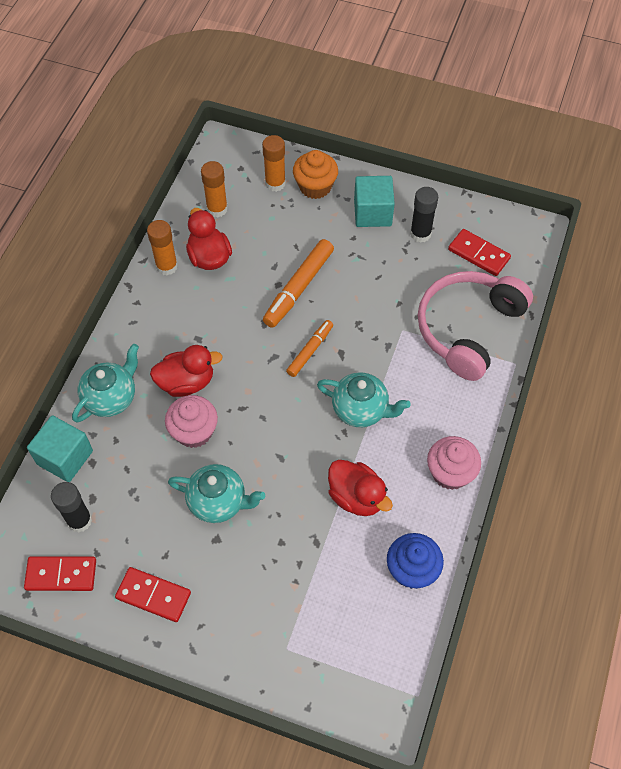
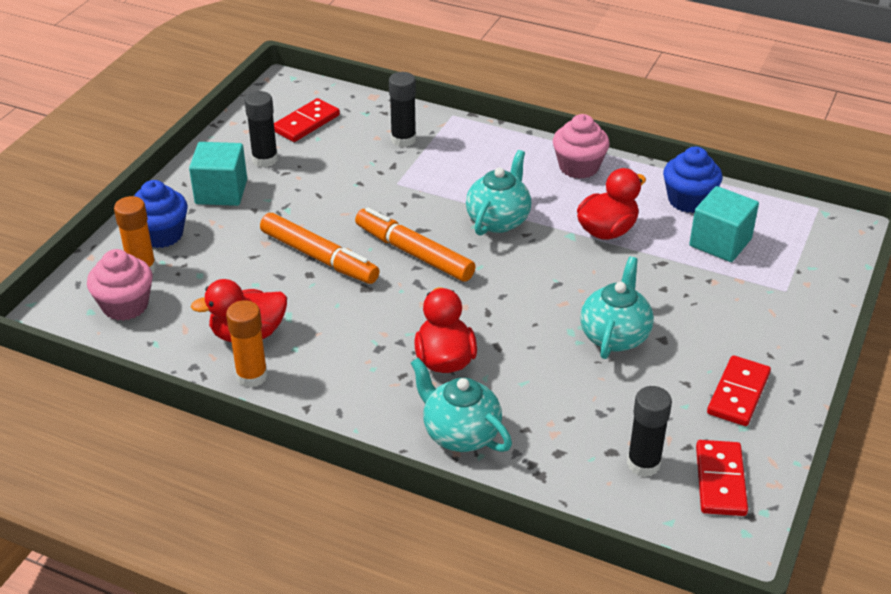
camera: 85 degrees left, 20 degrees down
turquoise cube [27,415,93,482] -> turquoise cube moved to [689,186,759,262]
pink cupcake [165,395,218,448] -> pink cupcake moved to [87,249,153,321]
orange glue stick [201,161,228,218] -> none
orange marker [286,320,333,377] -> orange marker [355,207,476,282], size x1.62
orange cupcake [293,150,338,199] -> blue cupcake [135,180,188,248]
pink headphones [418,271,533,381] -> black glue stick [389,72,416,147]

